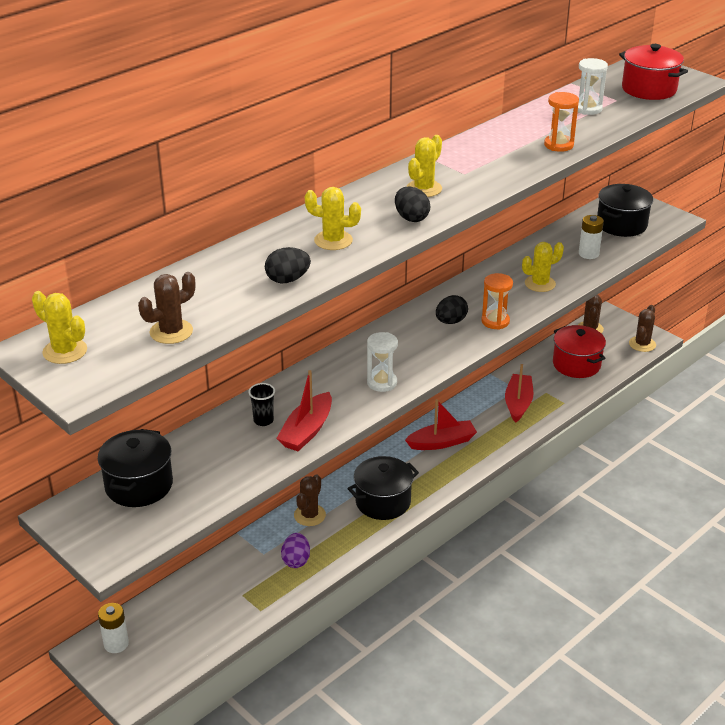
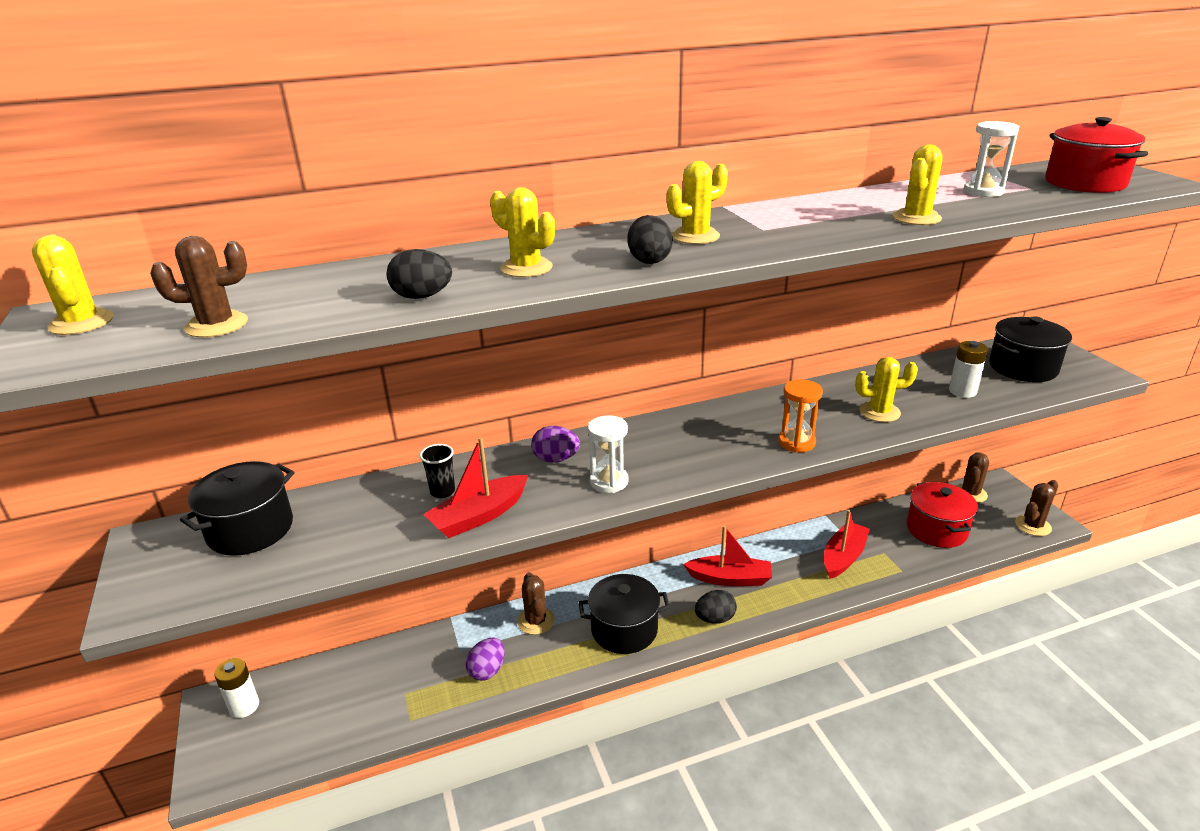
camera: 25 degrees right, 5 degrees down
brown cactus [294,474,326,526] -> brown cactus turned 60 degrees counterclockwise [517,572,555,635]
black egg [436,295,468,324] -> black egg moved to [695,590,737,624]
orange hourglass [544,92,579,152] -> yellow cactus [893,144,943,225]
none -> purple egg [531,426,580,463]

